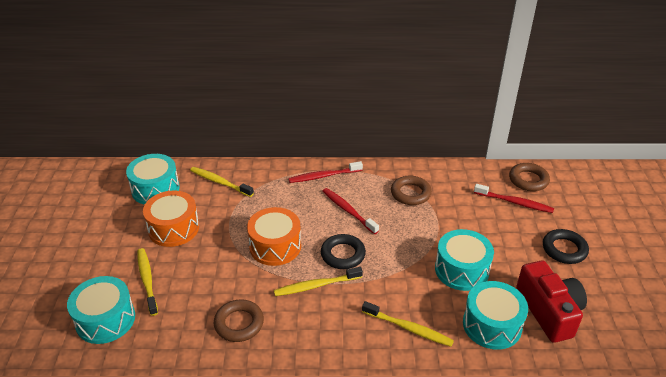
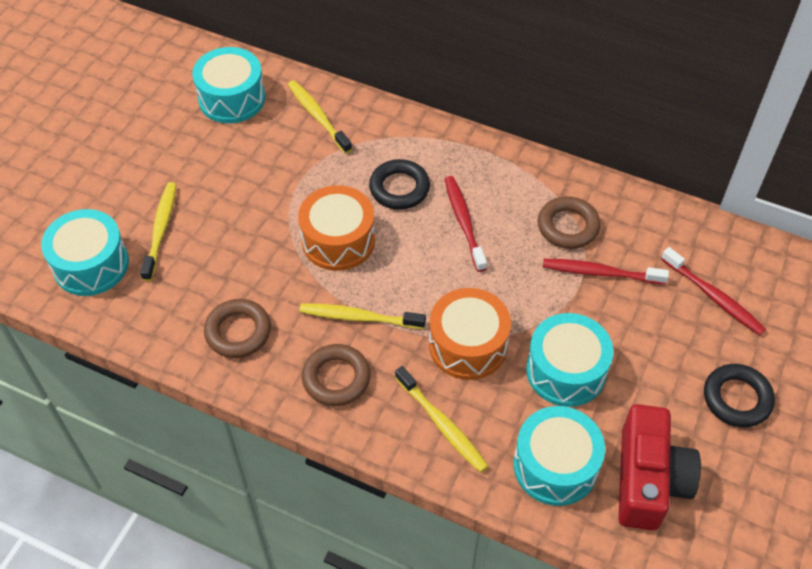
camera: 25 degrees right, 15 degrees up
orange drum [143,190,199,247] -> orange drum moved to [429,288,511,380]
red toothbrush [288,161,363,183] -> red toothbrush moved to [543,259,669,285]
black ring [321,234,366,269] -> black ring moved to [369,159,430,210]
brown ring [509,163,550,191] -> brown ring moved to [302,344,371,406]

